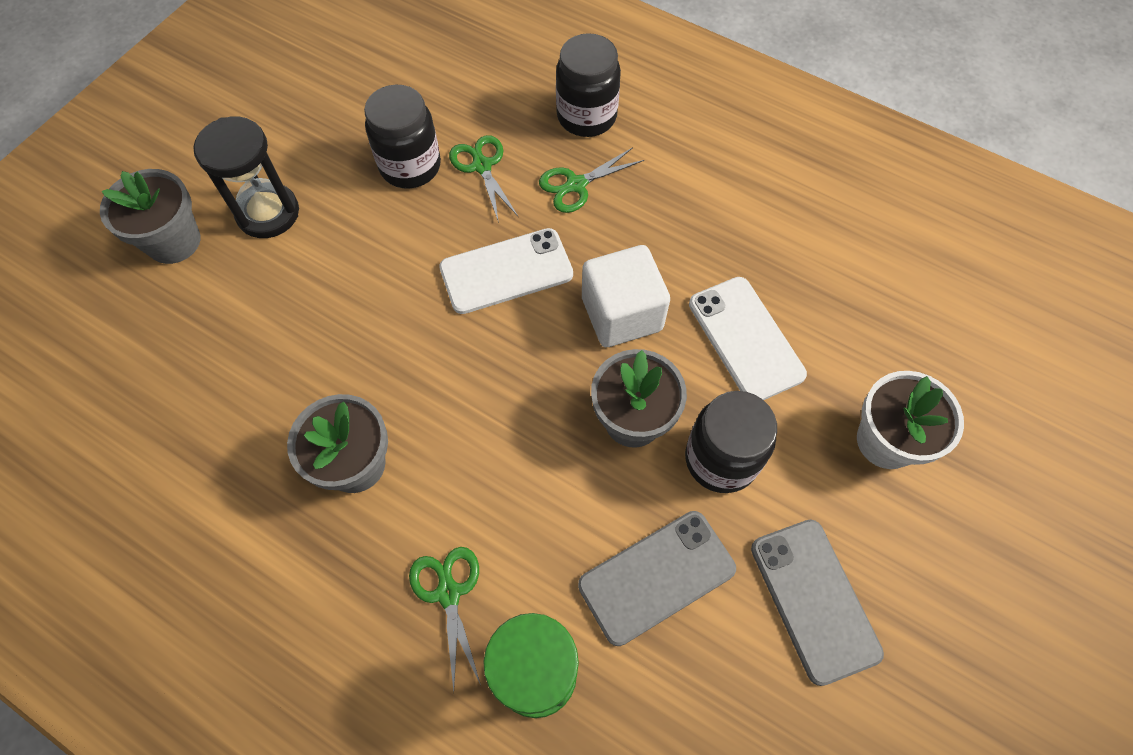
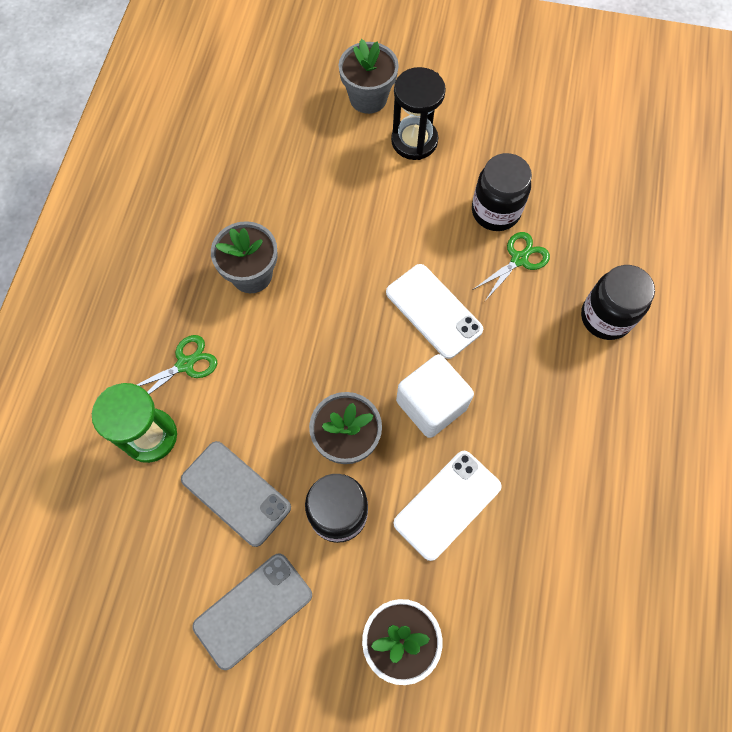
camera: 70 degrees right, 5 degrees up
green scissors [539,147,644,213] -> none

